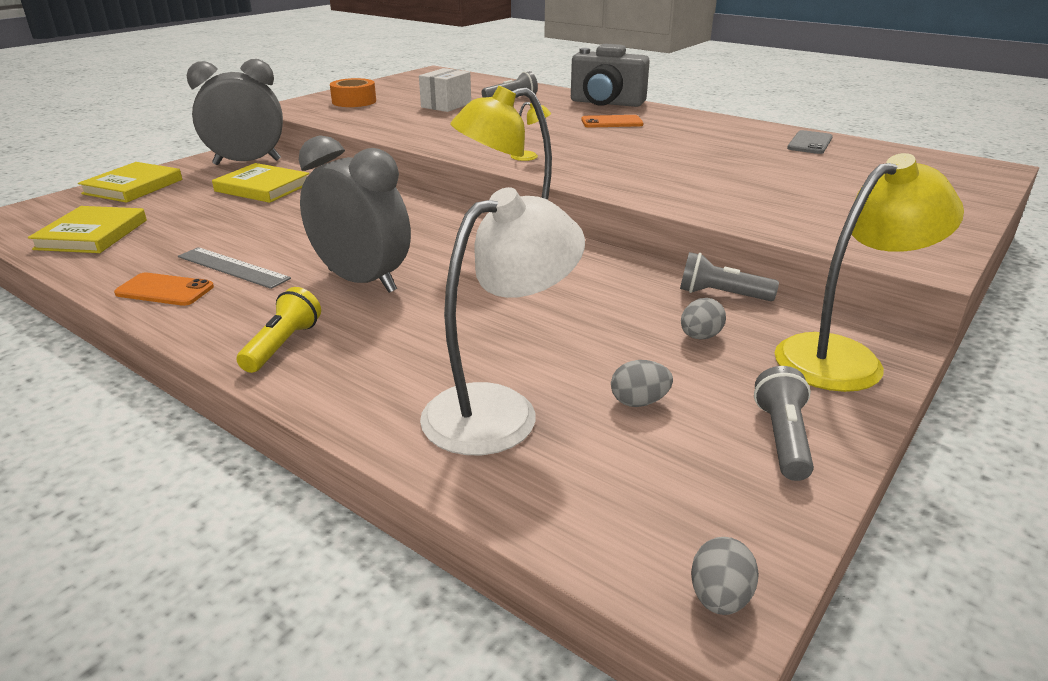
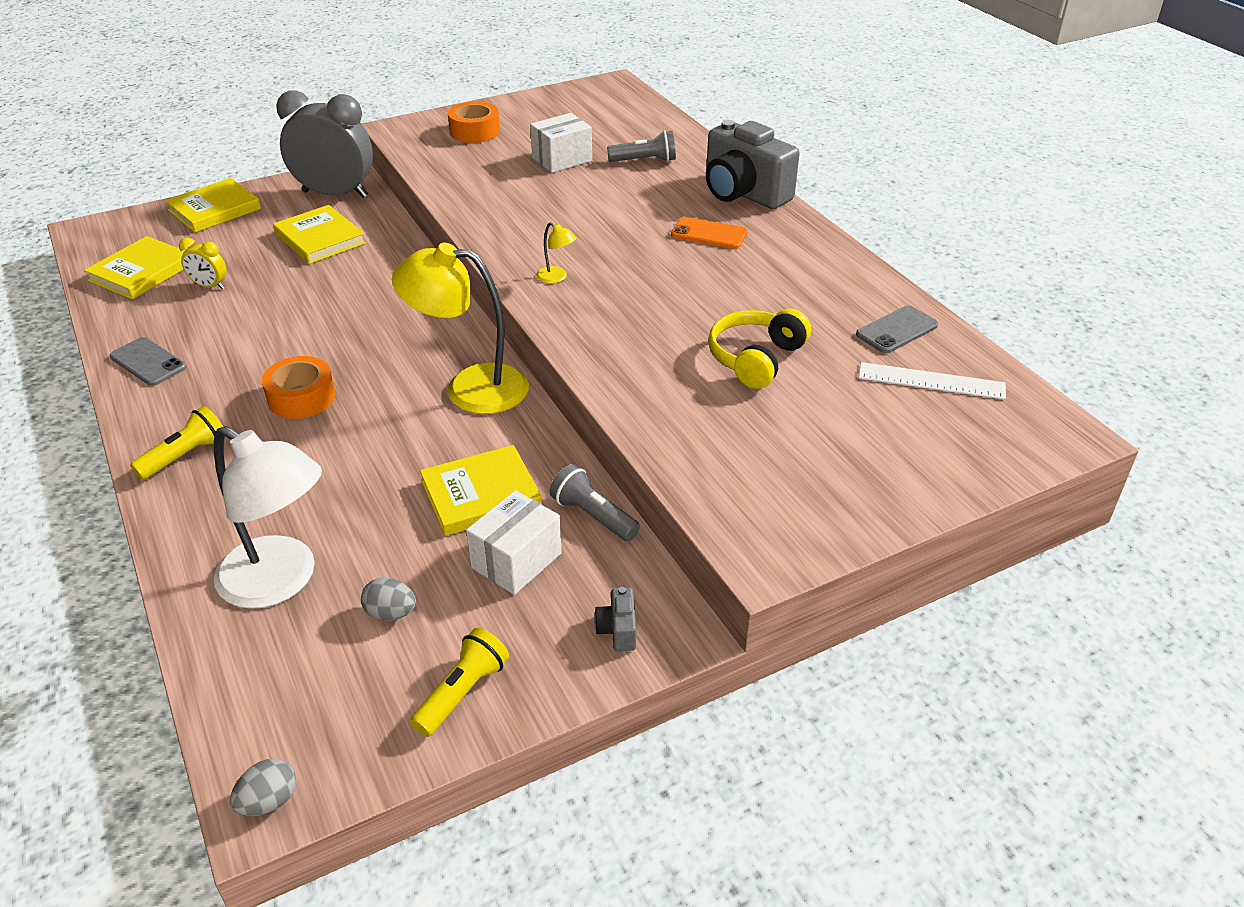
camera: 25 degrees right, 10 degrees up
orange phone [114,272,214,306] -> grey phone [110,337,186,386]
grey ruler [178,247,291,289] -> none
grey clock [299,136,411,293] -> orange tape [262,356,336,419]
white lamp [420,187,585,455] -> white lamp turned 45 degrees clockwise [214,426,322,609]
grey egg [681,298,726,339] -> white box [466,490,562,595]
grey flashlight [754,366,814,481] -> yellow flashlight [410,628,509,737]
yellow lamp [775,153,964,392] -> grey camera [594,587,636,651]
none -> yellow clock [179,238,227,289]
none -> yellow book [420,445,542,536]
none -> yellow headphones [708,308,811,389]
none -> white ruler [859,362,1006,400]

